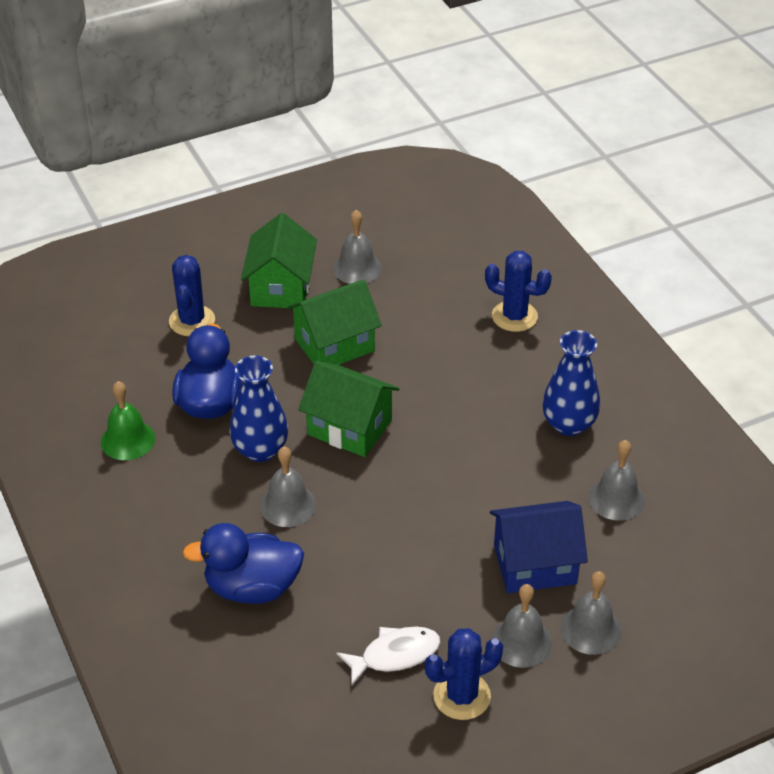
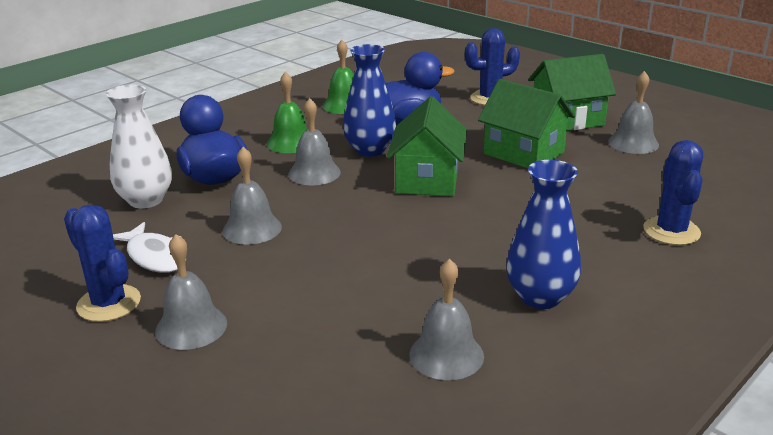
camera: 70 degrees right, 15 degrees down
blue house [490,501,588,593] -> none
grey bell [561,571,621,655] -> grey bell moved to [222,147,282,245]
none -> white vase [106,84,172,209]
none -> green bell [267,72,307,153]

